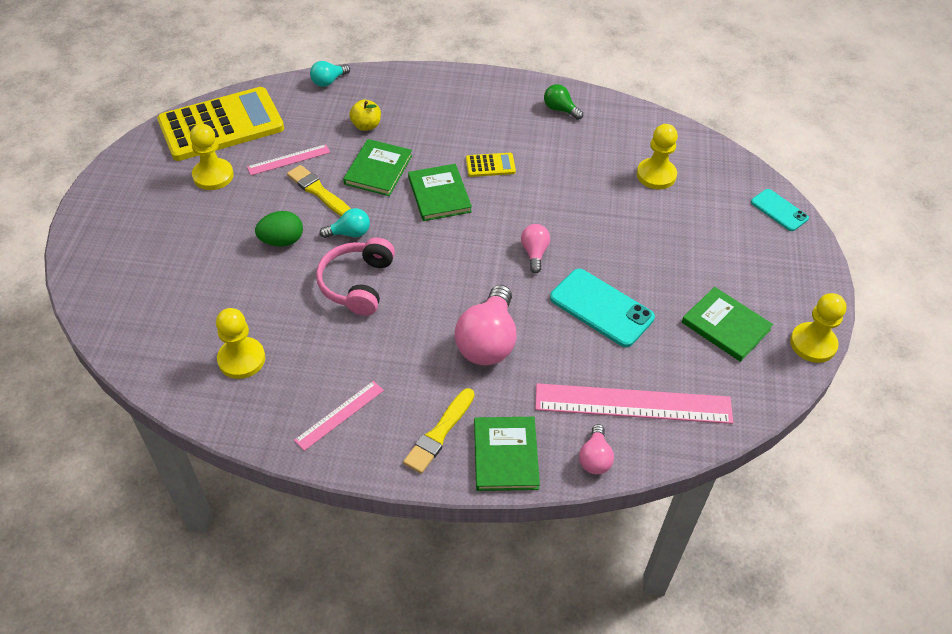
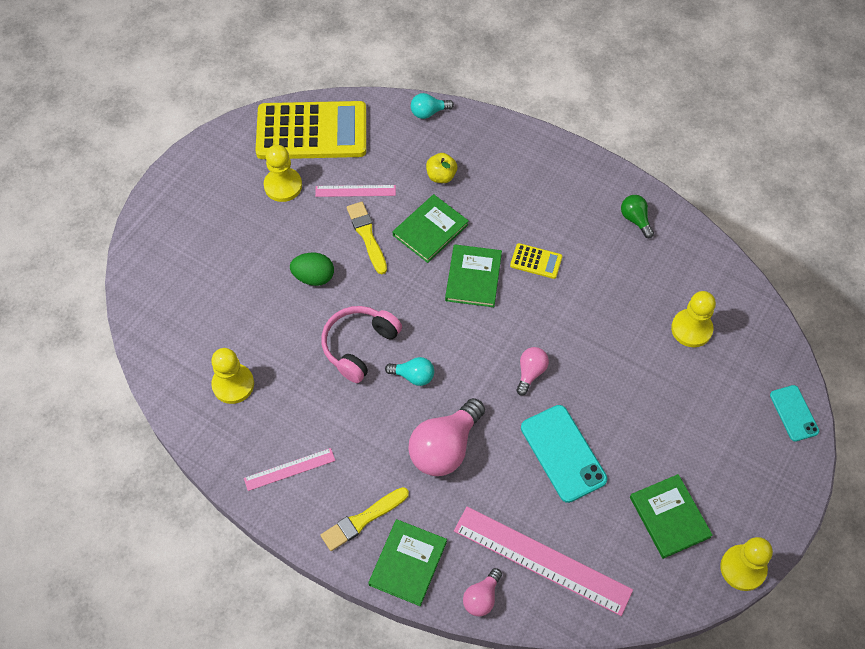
camera: 25 degrees right, 10 degrees up
turquoise light bulb [320,208,370,238] -> turquoise light bulb moved to [385,357,434,386]

